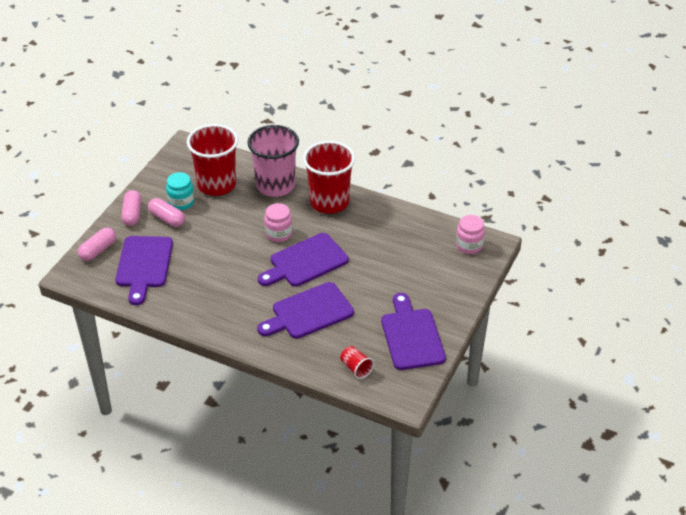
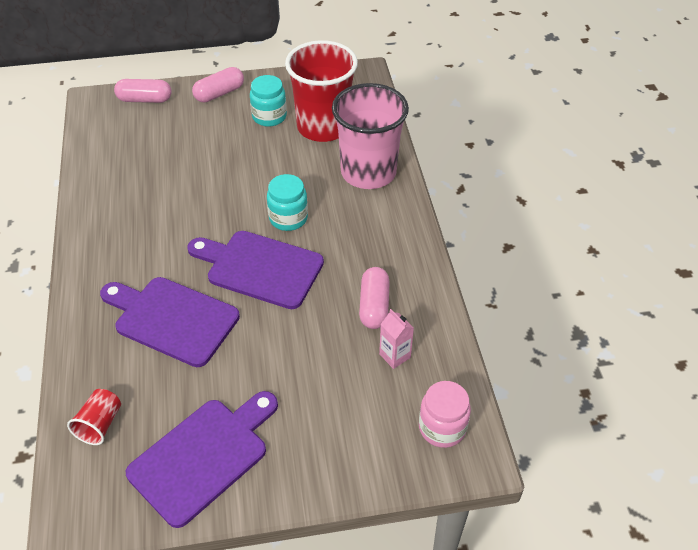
camera: 55 degrees right, 5 degrees up
purple cutting board [116,236,173,305] -> none
pink capsule [148,198,185,227] -> pink capsule moved to [359,267,390,329]
pink jar [264,203,292,242] -> turquoise jar [267,174,308,231]
red cup [303,141,355,214] -> none
none -> pink carton [379,309,414,369]

